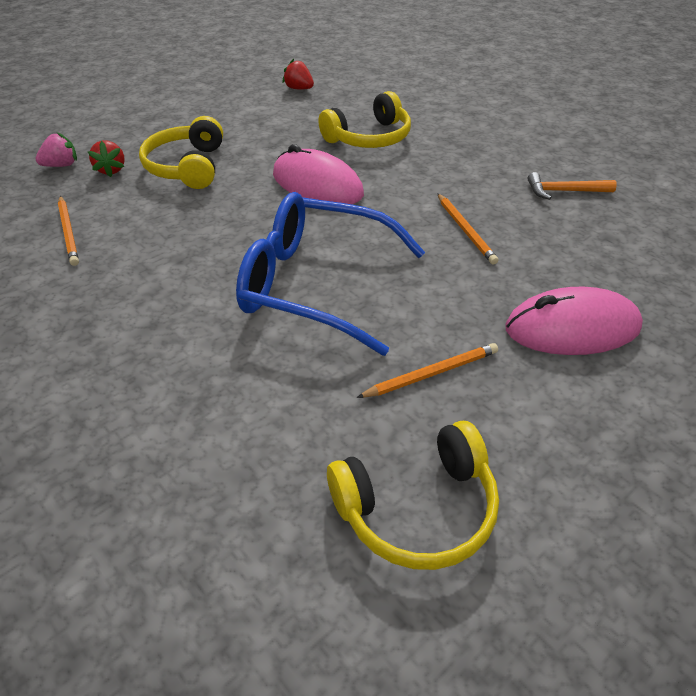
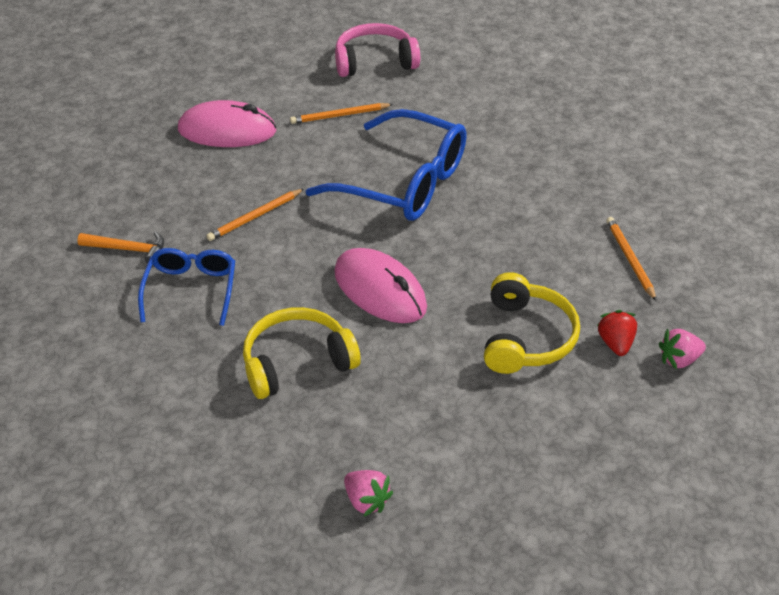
camera: 170 degrees left, 0 degrees up
red strawberry [282,59,314,89] -> pink strawberry [344,470,393,516]
yellow headphones [327,421,499,570] -> pink headphones [335,23,420,77]
orange pencil [437,193,499,265] -> orange pencil turned 120 degrees counterclockwise [206,189,304,241]
none -> blue glasses [138,248,235,326]

